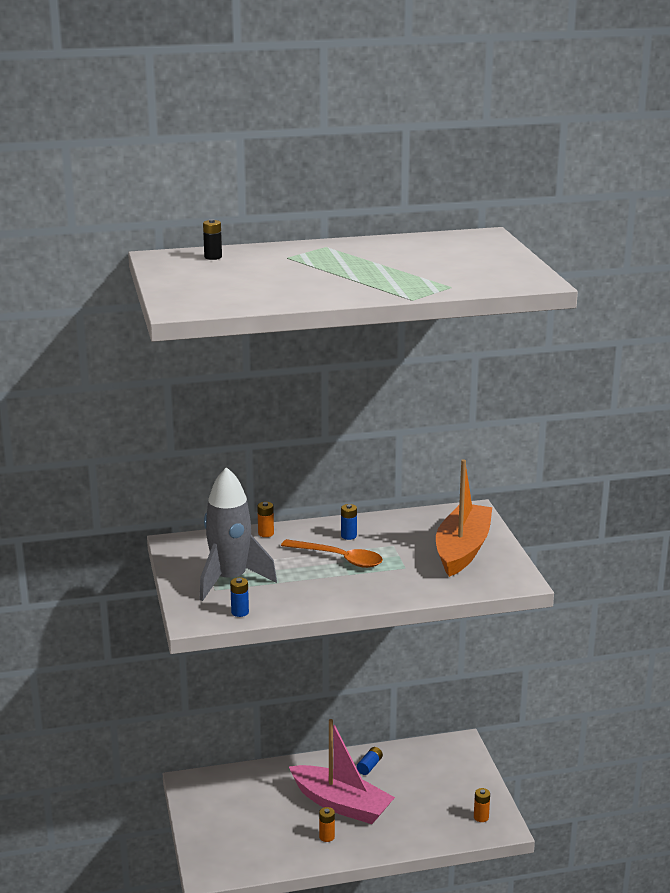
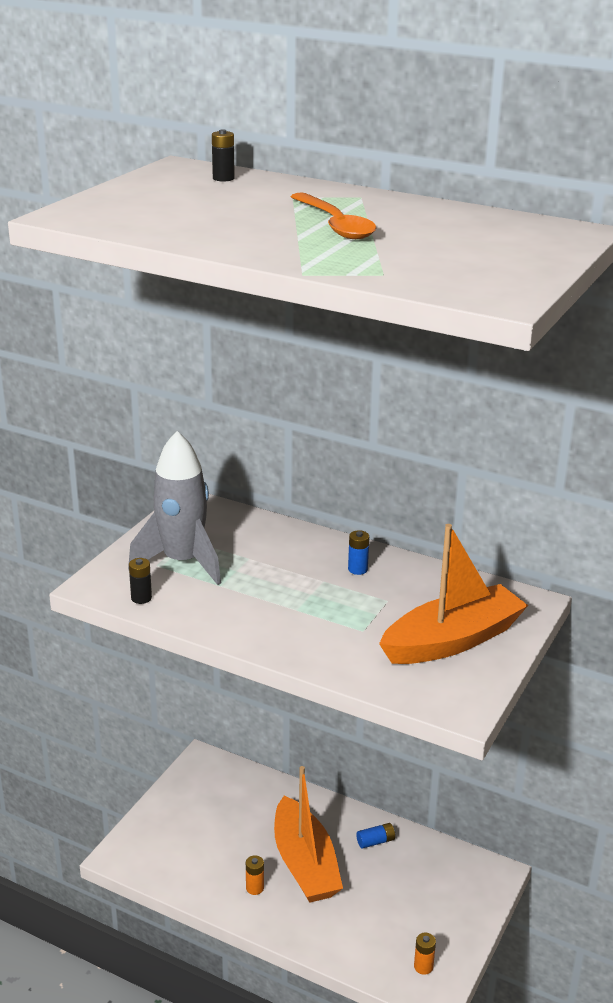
camera: 40 degrees right, 5 degrees up
blue battery [230,577,249,617] -> black battery [129,558,152,604]
orange battery [257,502,274,537] -> none
orange spoon [281,539,383,568] -> orange spoon moved to [291,192,376,239]
pink boat [289,719,395,824] -> orange boat [274,766,343,903]

